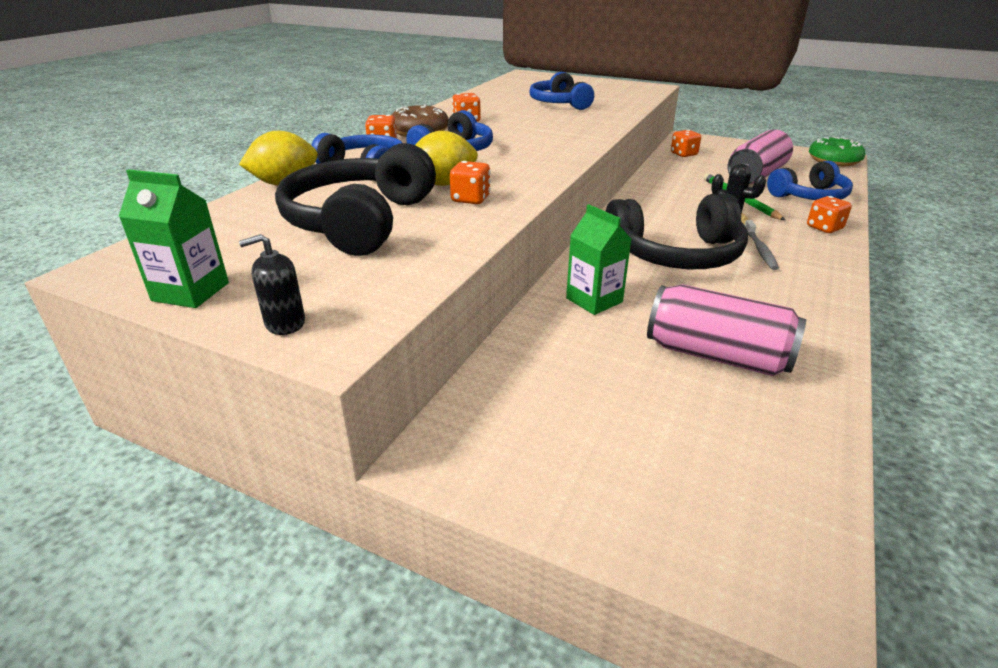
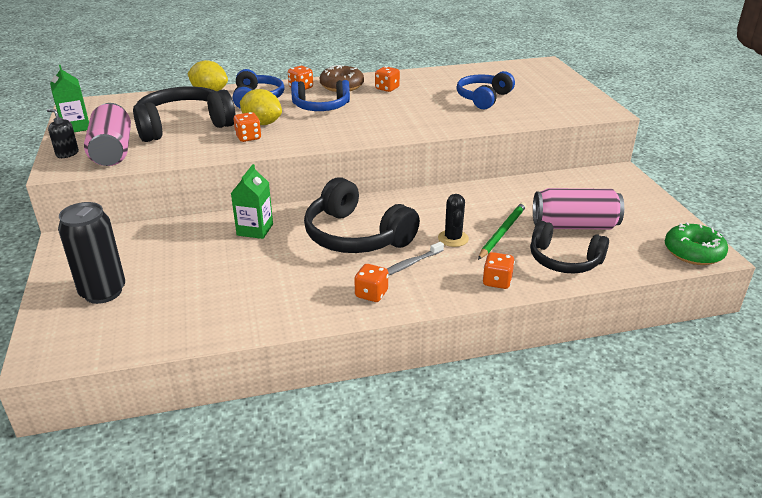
camera: 50 degrees right, 0 degrees up
pink can [647,284,806,376] -> pink can moved to [84,103,131,166]
orange dice [671,129,701,157] -> orange dice moved to [354,264,389,302]
blue headphones [767,161,853,200] -> black headphones [530,221,609,273]
none -> black can [58,202,125,304]

